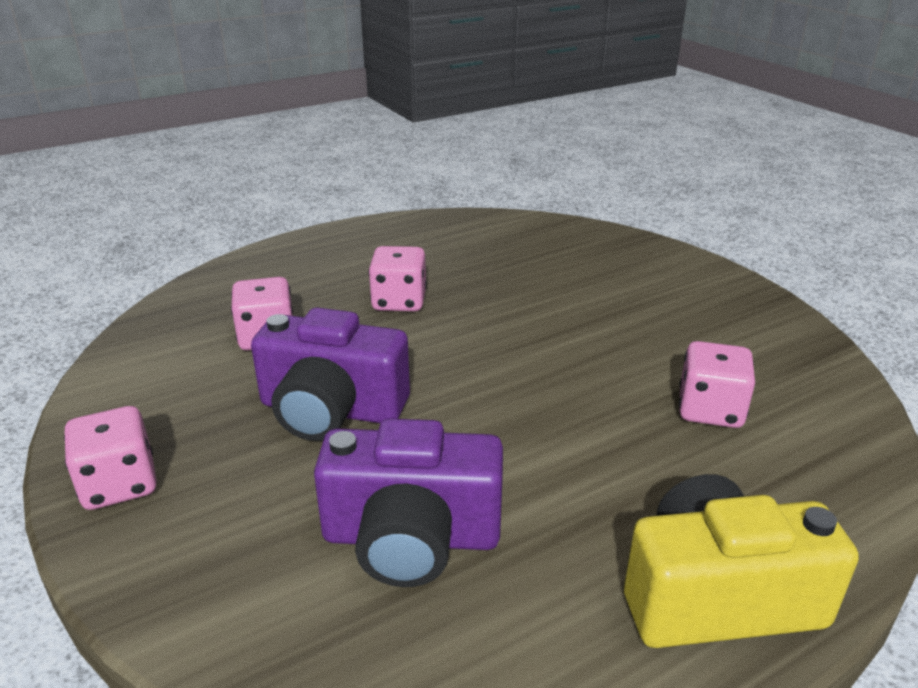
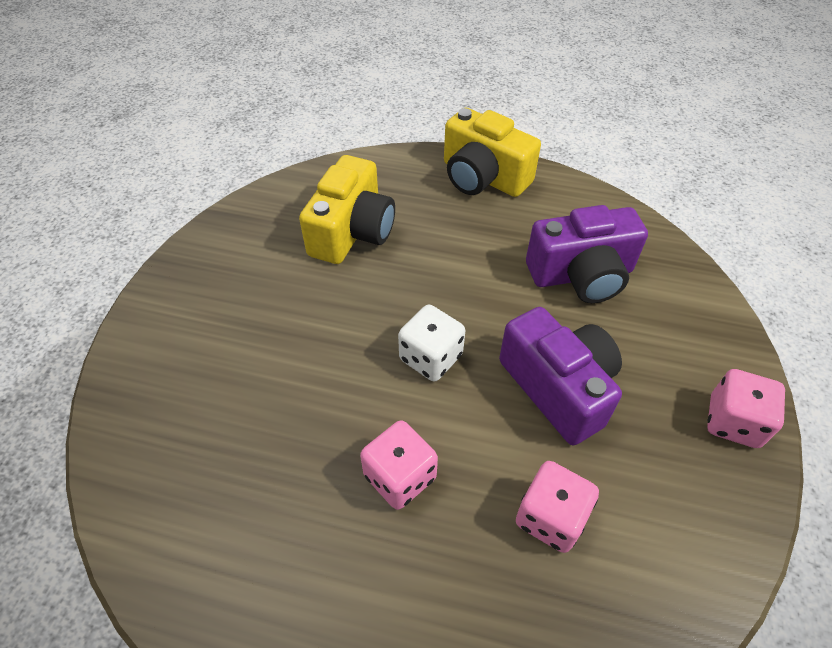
camera: 135 degrees left, 20 degrees up
purple camera [314,418,503,587] -> purple camera turned 120 degrees clockwise [526,205,648,303]
pink dice [679,341,755,428] -> yellow camera [299,155,395,264]
none -> white dice [398,305,465,382]

